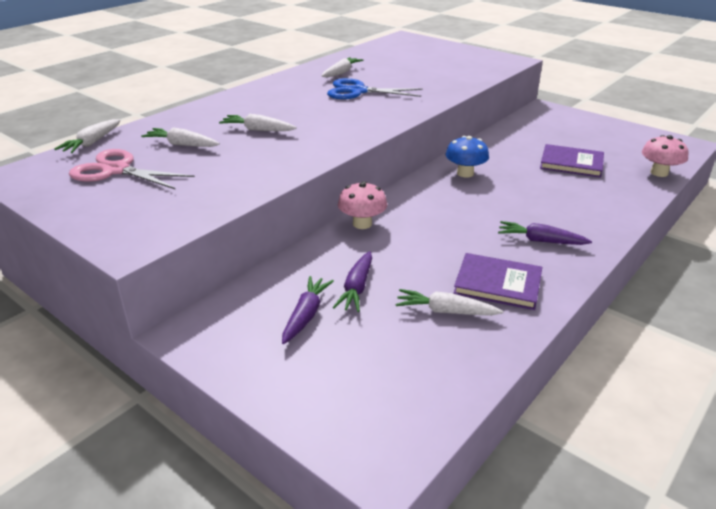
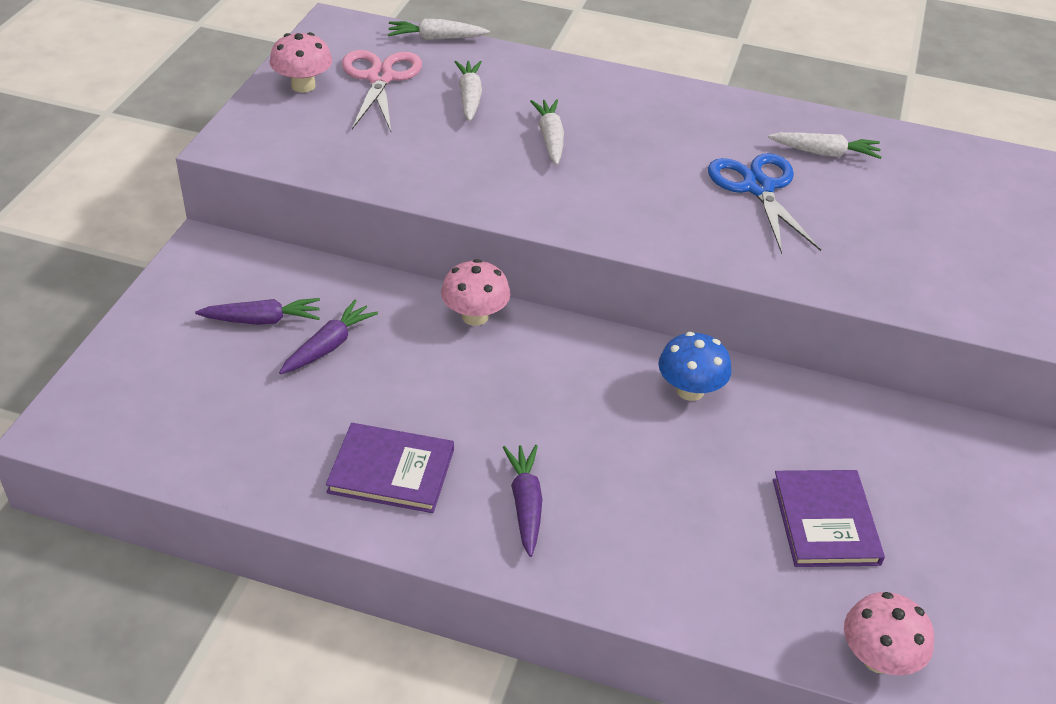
camera: 65 degrees right, 10 degrees up
purple carrot [333,251,372,312] -> purple carrot turned 135 degrees clockwise [279,300,378,374]
white carrot [396,289,504,316] -> none
purple book [453,253,542,310] -> purple book turned 75 degrees counterclockwise [326,423,454,513]
none -> pink mushroom [270,32,332,93]

